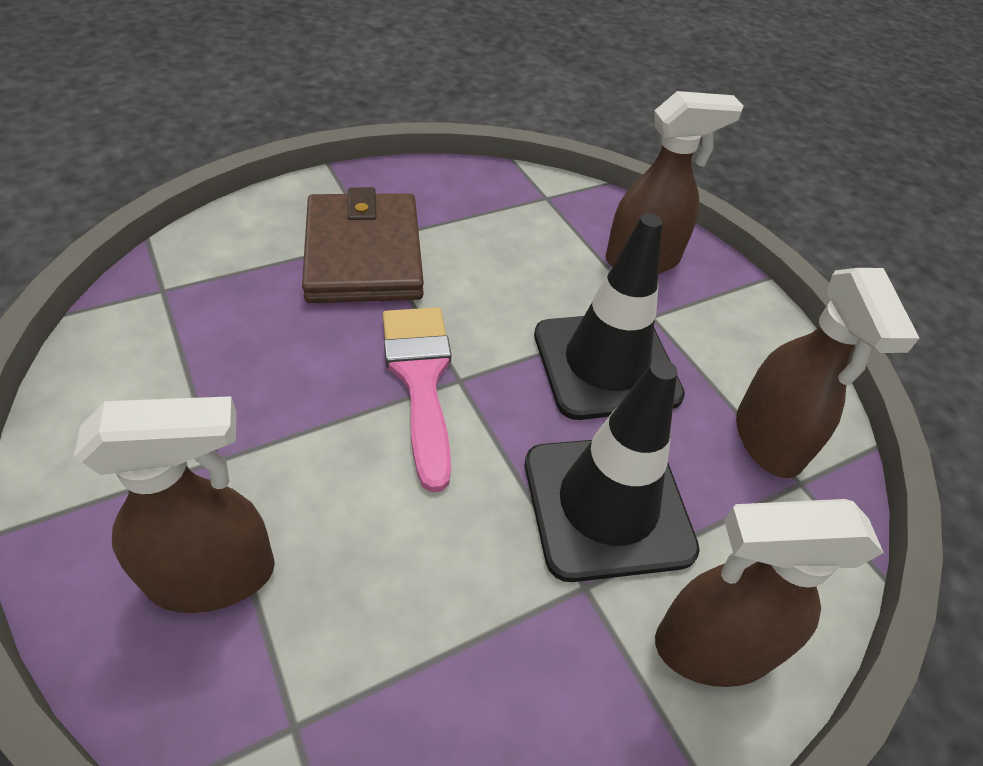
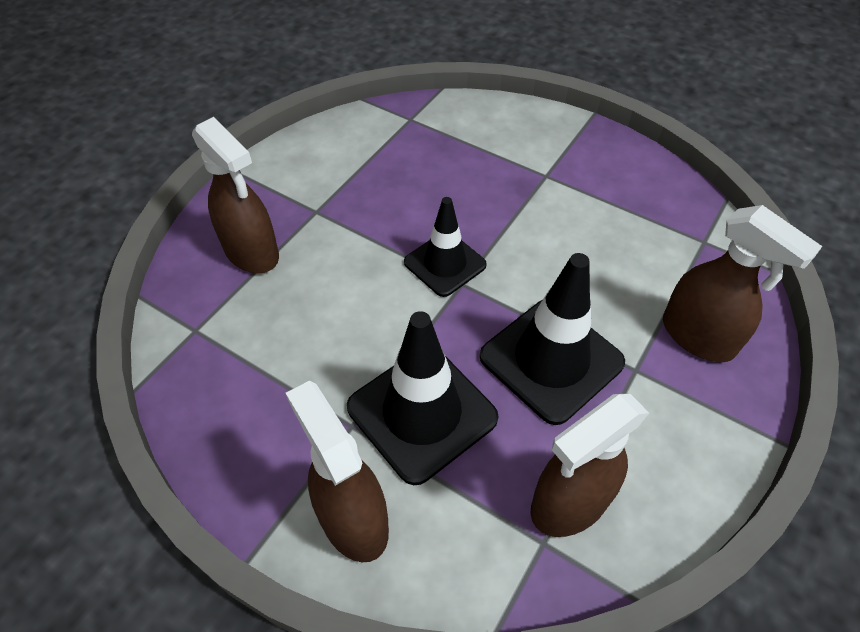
camera: 65 degrees right, 5 degrees up
brown wallet [302,187,424,303] -> none
pink brush [382,307,451,492] -> black traffic cone [404,197,487,297]

